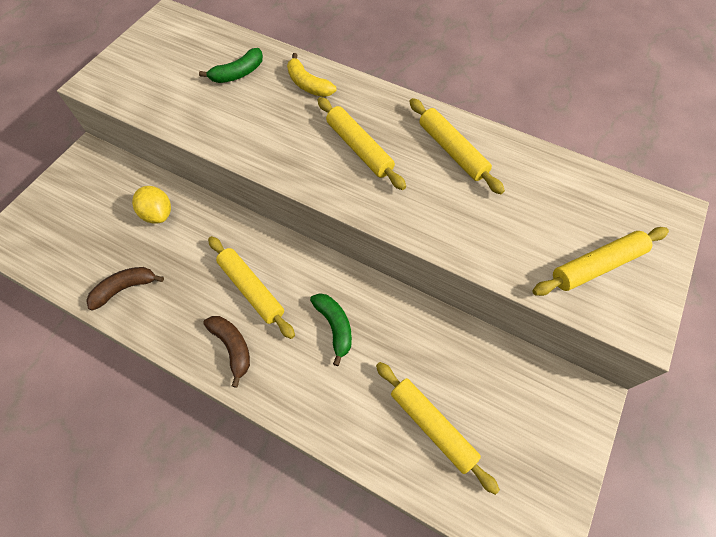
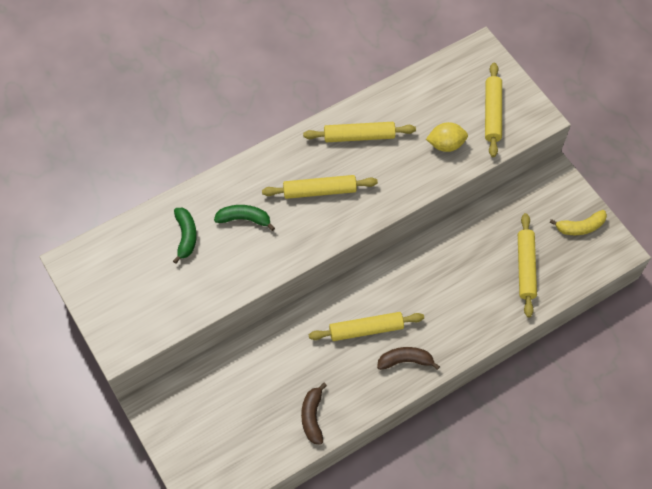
camera: 60 degrees left, 0 degrees up
yellow lemon [132,186,171,224] -> yellow lemon moved to [426,122,468,152]
yellow banana [287,53,336,97] -> yellow banana moved to [549,210,607,235]
green banana [310,293,352,366] -> green banana moved to [214,205,275,231]
yellow rolling pin [376,362,500,495] -> yellow rolling pin turned 75 degrees counterclockwise [518,213,537,317]

